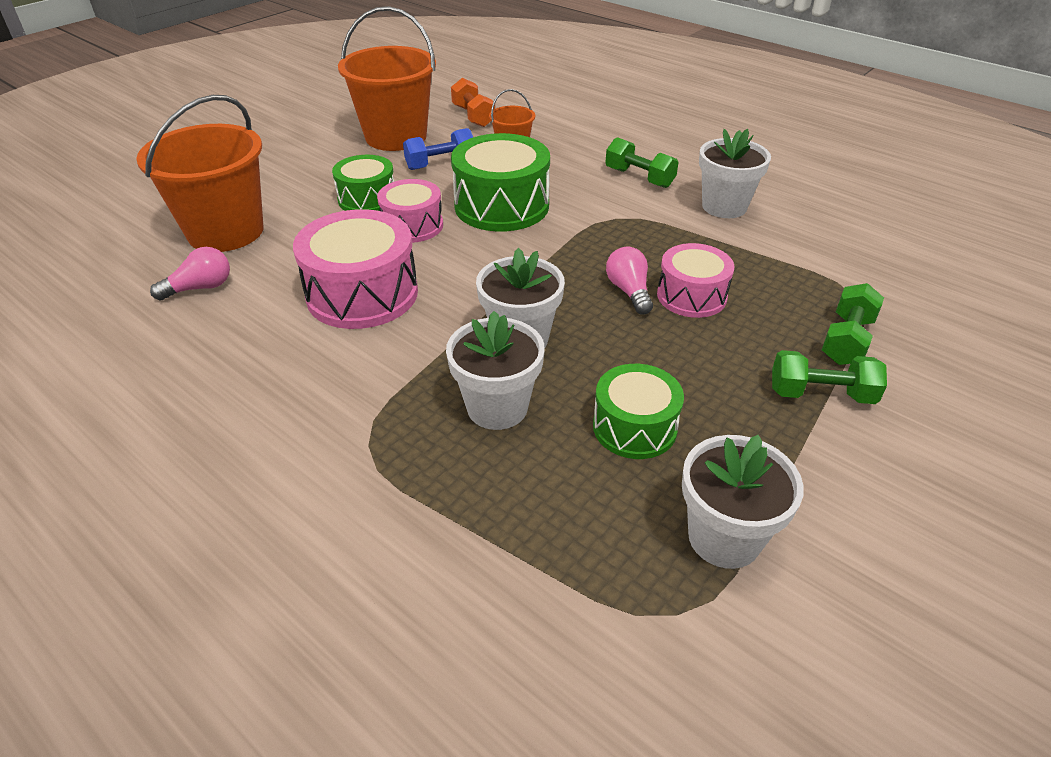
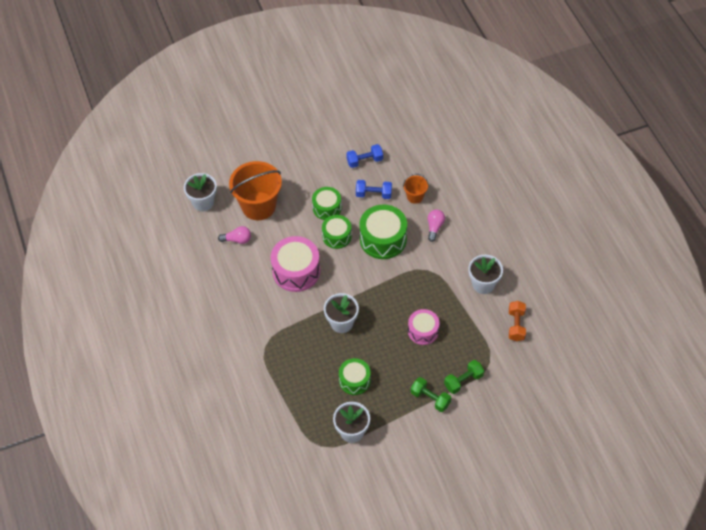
camera: 30 degrees right, 15 degrees up
orange bucket [338,6,436,151] -> blue dumbbell [346,144,383,168]
pink drum [377,179,443,243] -> green drum [322,215,352,249]
white flower pot [446,311,545,430] -> white flower pot moved to [184,173,217,211]
orange dumbbell [451,78,495,127] -> orange dumbbell moved to [509,301,526,342]
green dumbbell [605,137,679,188] -> none
pink light bulb [606,247,653,314] -> pink light bulb moved to [428,210,445,242]

